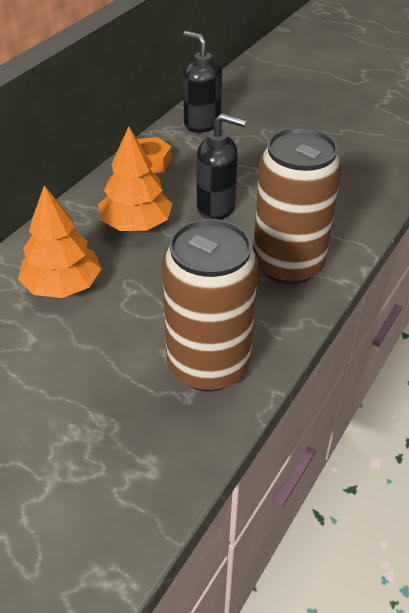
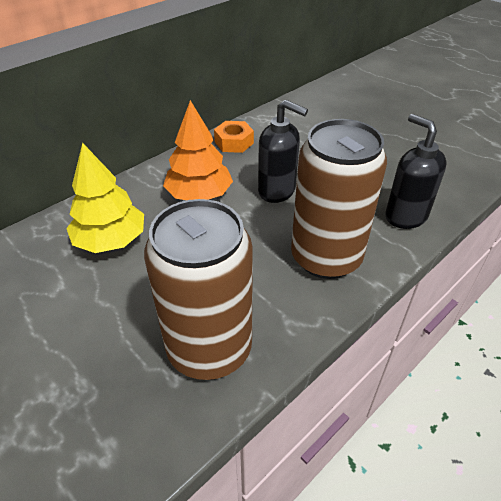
camera: 15 degrees right, 0 degrees up
orange tree [18,185,101,298] -> yellow tree [66,142,144,253]
black soap dispenser [183,31,222,133] -> black soap dispenser moved to [385,114,447,229]

